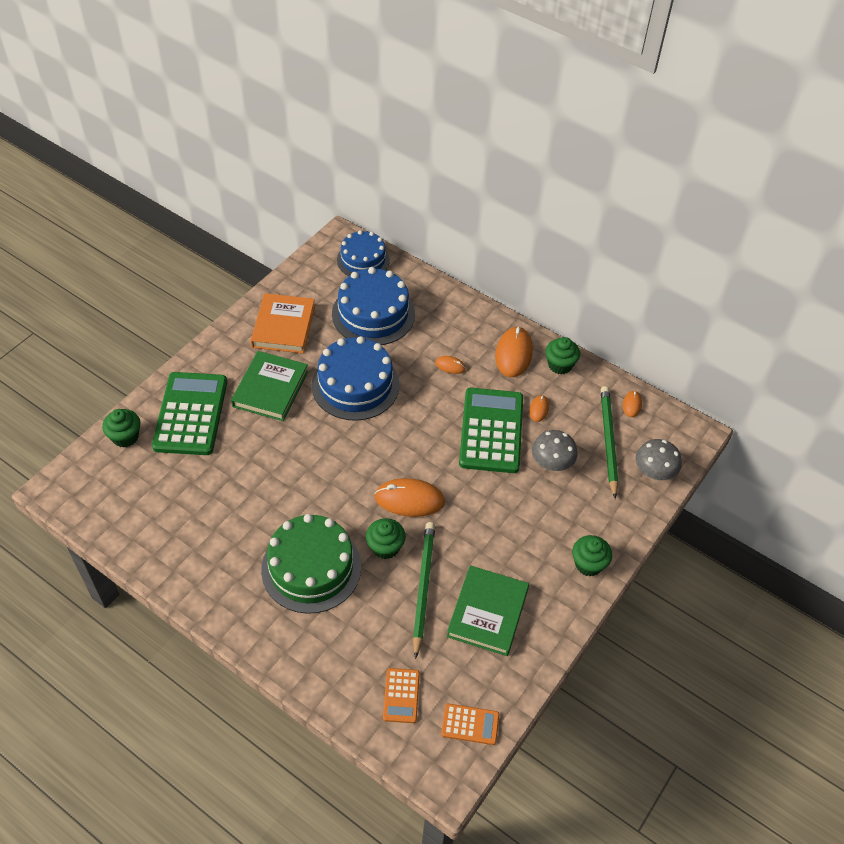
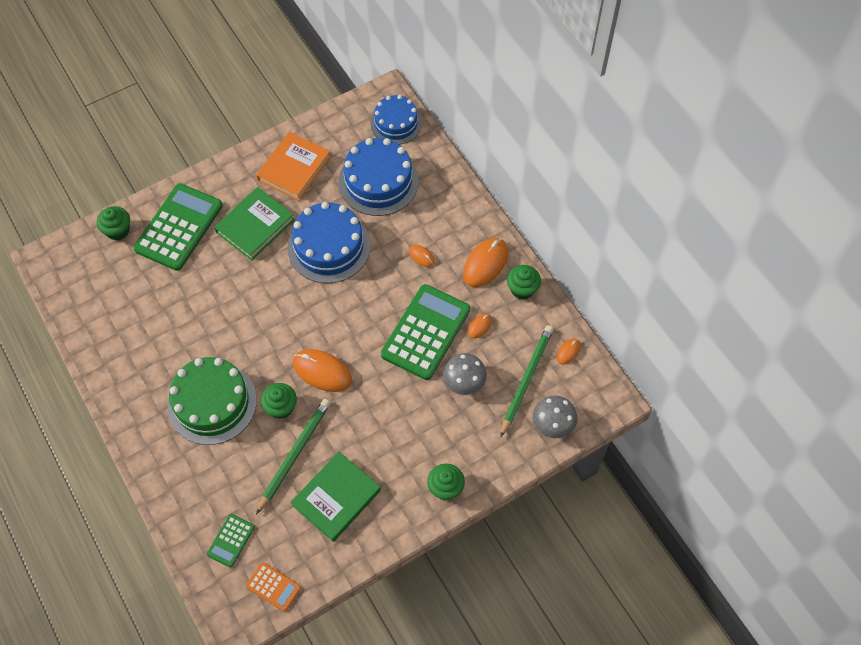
camera: 25 degrees right, 10 degrees up
orange calculator [383,668,420,723] -> green calculator [207,514,255,568]

